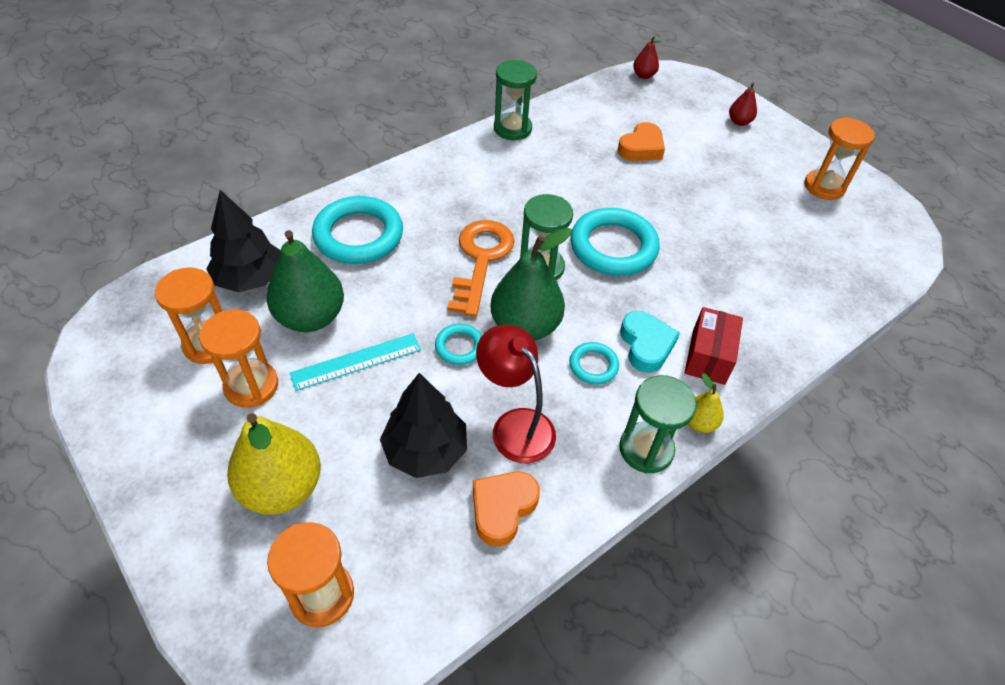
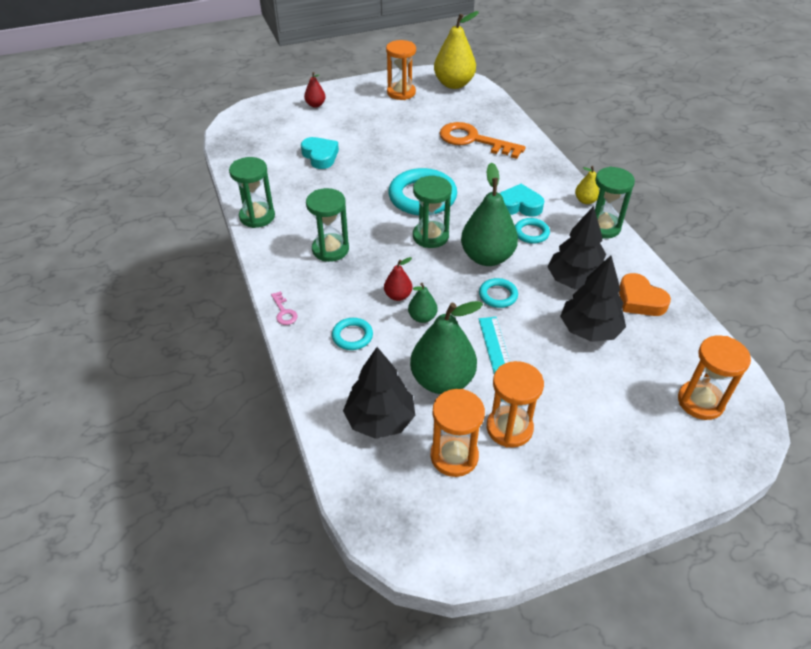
camera: 70 degrees left, 5 degrees down
yellow pear [227,413,321,515] -> yellow pear moved to [434,11,479,89]
turquoise ring [312,196,403,264] -> turquoise ring [332,318,373,350], size x0.49
orange key [447,220,515,317] -> orange key moved to [440,122,526,159]
red lamp [476,325,556,463] -> black tree [547,206,606,289]
orange heart [618,122,665,161] -> turquoise heart [301,137,339,169]
red pear [633,36,661,79] -> red pear moved to [384,257,412,301]
red box [685,307,743,385] -> none
none -> pink key [271,291,298,325]
none -> green hourglass [306,188,349,262]
none -> green pear [408,283,438,323]

